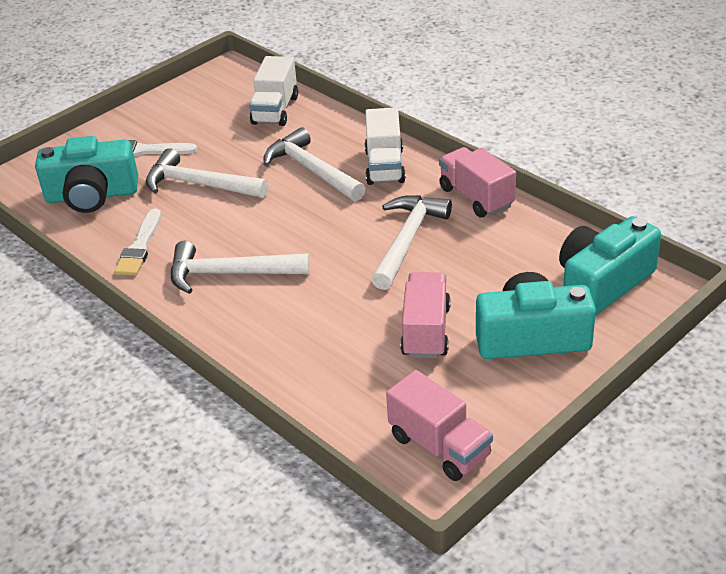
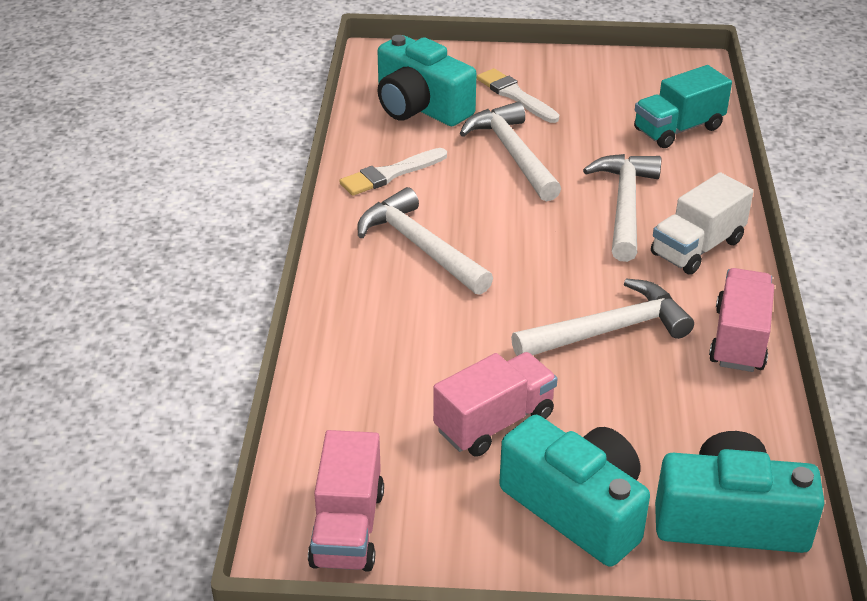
camera: 45 degrees right, 0 degrees up
white truck [249,56,298,126] -> turquoise truck [634,65,732,148]

